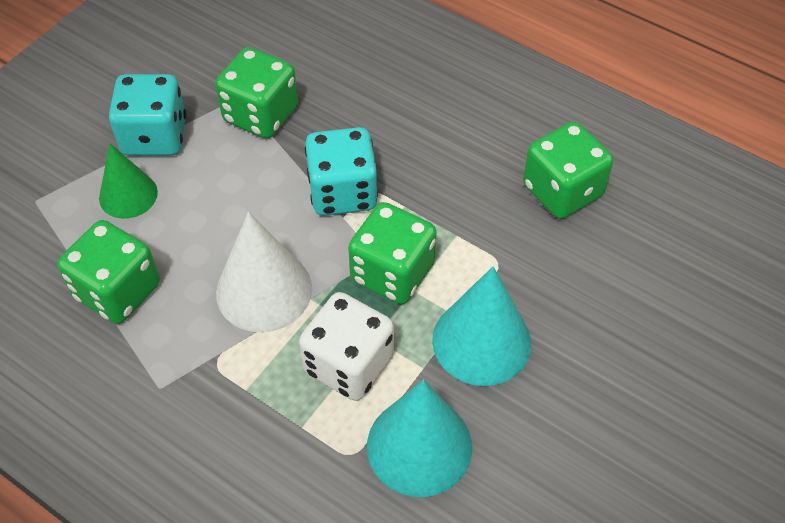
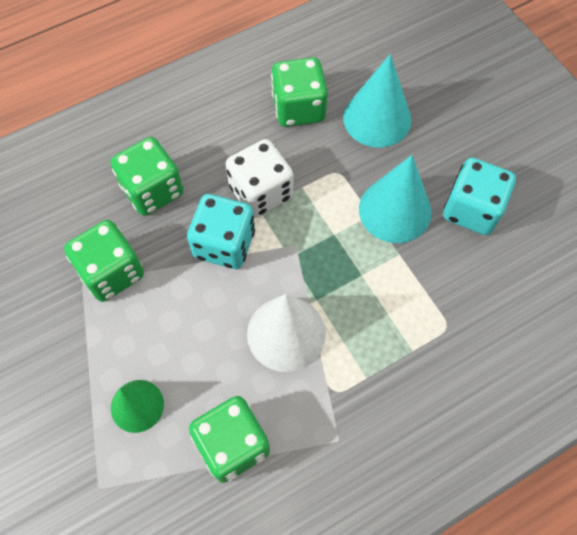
camera: 65 degrees left, 10 degrees up
turquoise dice [109,74,186,156] -> turquoise dice moved to [443,158,516,235]
white dice [299,292,394,401] -> white dice moved to [226,139,294,218]
green dice [348,202,437,304] -> green dice moved to [110,137,184,216]
turquoise cone [367,380,472,497] -> turquoise cone moved to [343,54,411,148]

